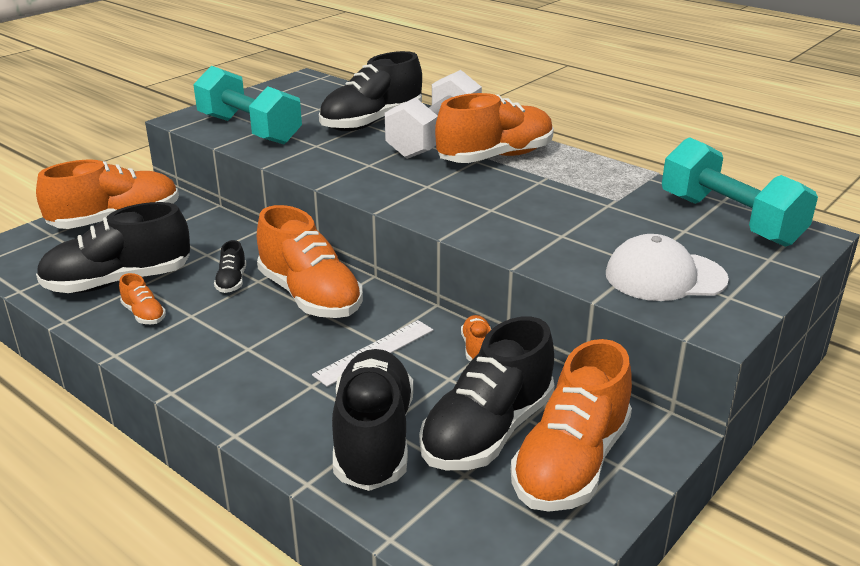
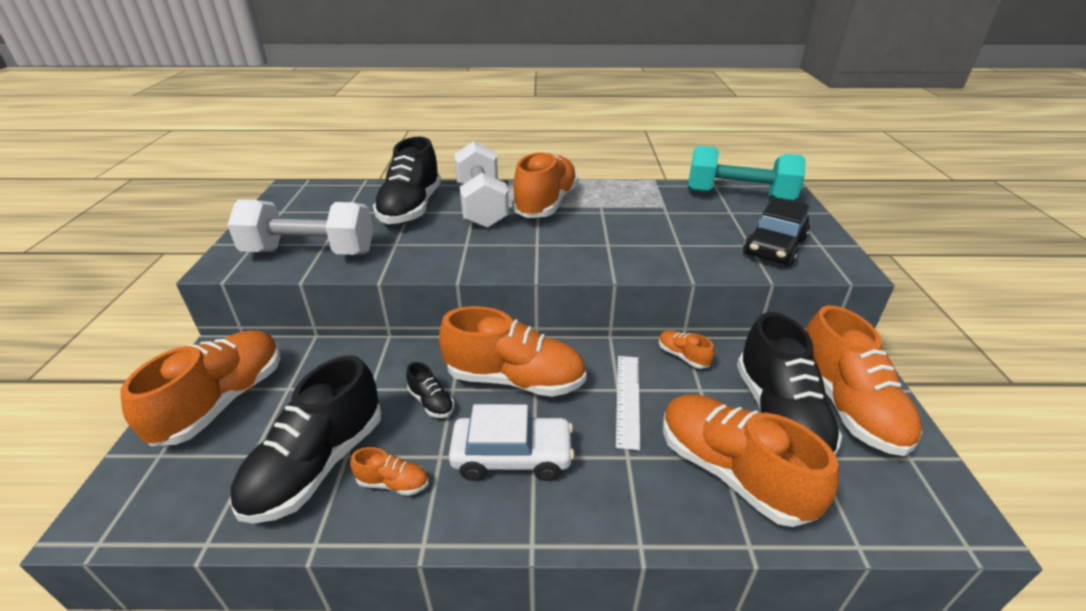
camera: 40 degrees left, 5 degrees up
turquoise dumbbell [193,66,302,145] -> white dumbbell [227,200,373,255]
black shoe [332,349,413,491] -> orange shoe [663,394,839,527]
white cap [606,234,729,301] -> black car [743,197,810,266]
none -> white car [449,404,574,481]

